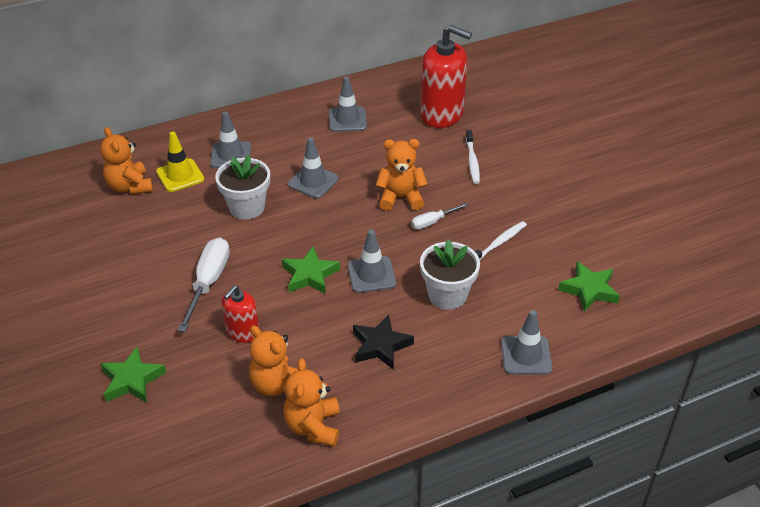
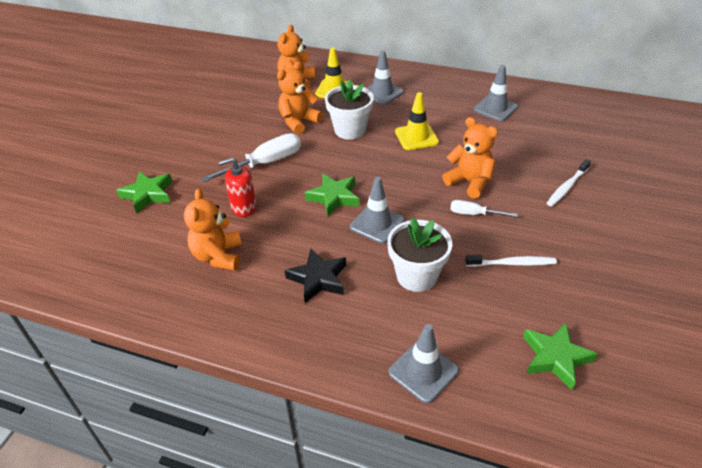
camera: 45 degrees right, 0 degrees up
orange teddy bear [283,358,340,447] -> orange teddy bear moved to [277,61,323,135]
grey traffic cone [288,137,339,199] -> yellow traffic cone [395,92,439,150]
red soap dispenser [420,25,472,128] -> none

